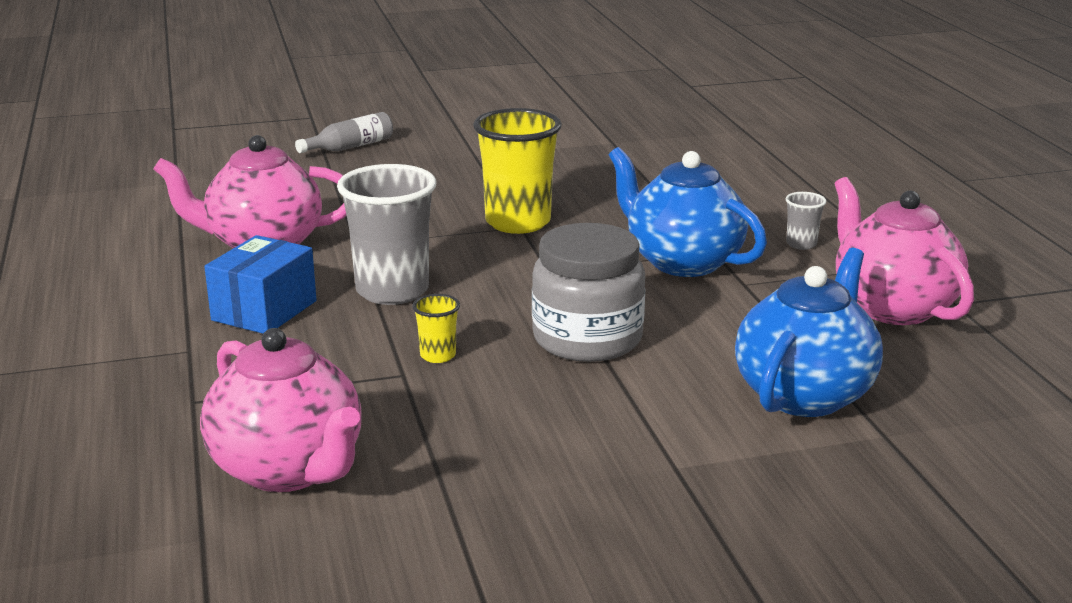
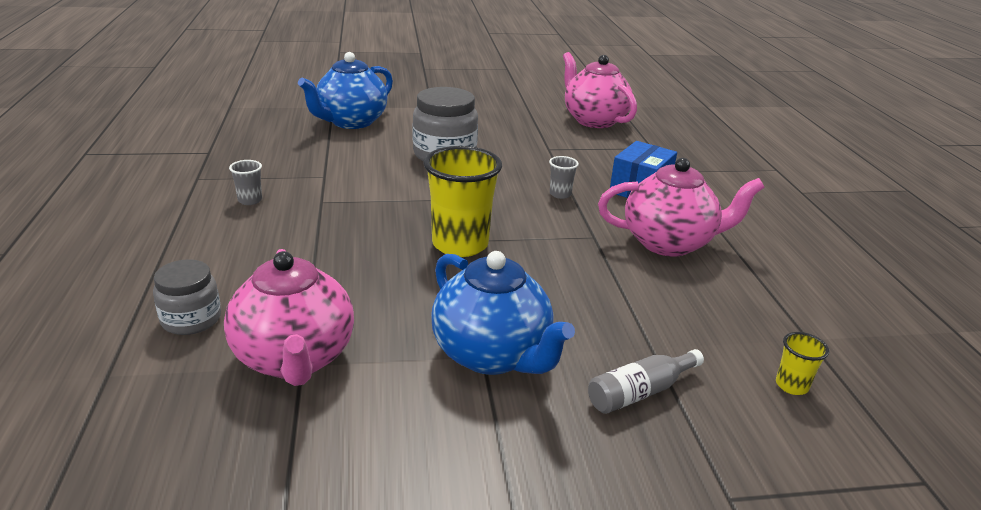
camera: 175 degrees left, 5 degrees up
grey cup [337,164,437,305] -> grey cup [549,156,579,199], size x0.45
yellow cup [412,294,460,363] -> yellow cup moved to [776,332,829,395]
blue teapot [609,147,767,277] -> blue teapot moved to [431,251,575,375]
pink teapot [835,177,974,325] -> pink teapot moved to [224,249,354,386]
none -> grey jar [153,259,221,335]

